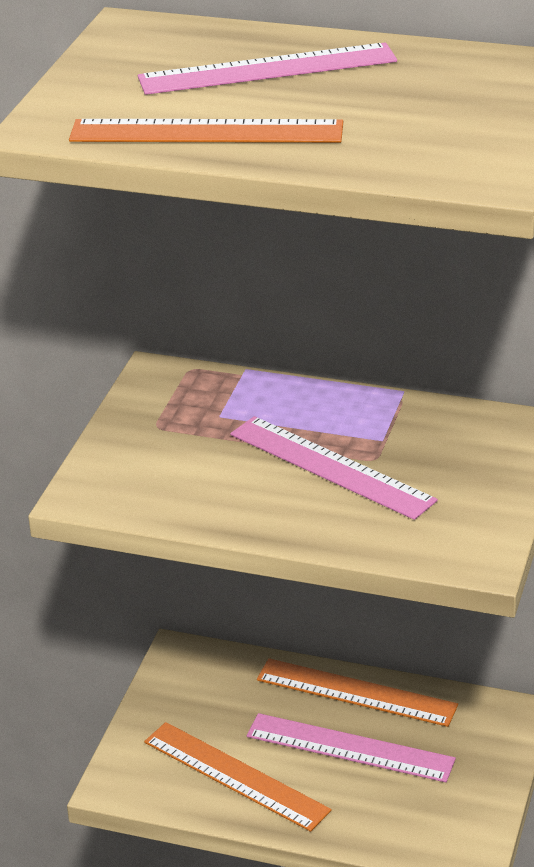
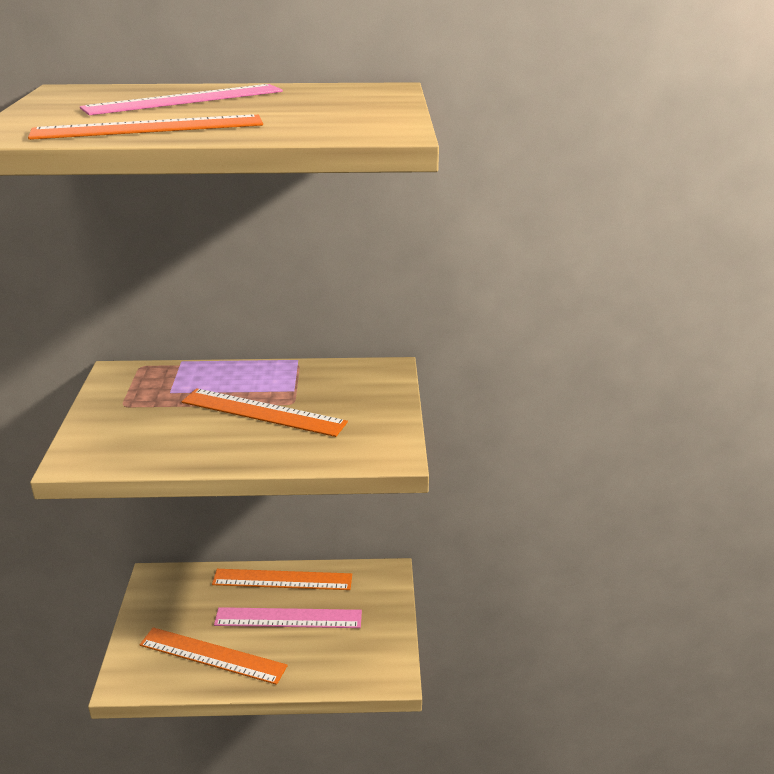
camera: 20 degrees left, 5 degrees down
pink ruler [230,416,438,520] -> orange ruler [182,388,348,437]

